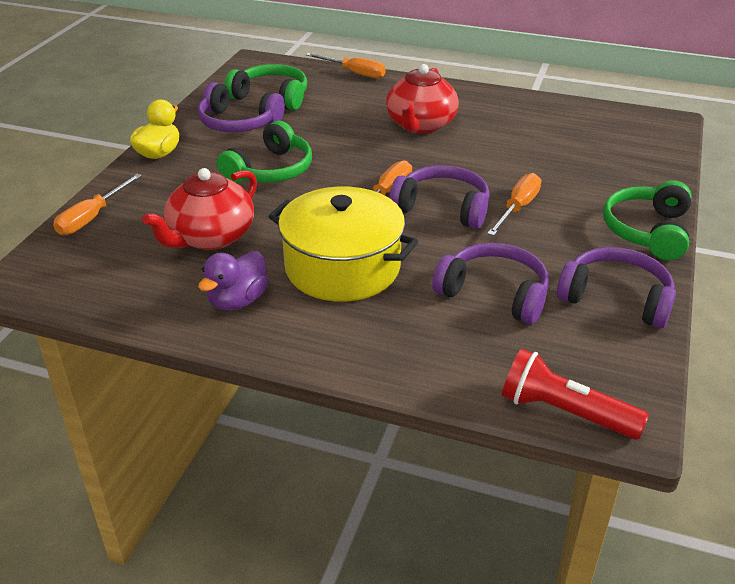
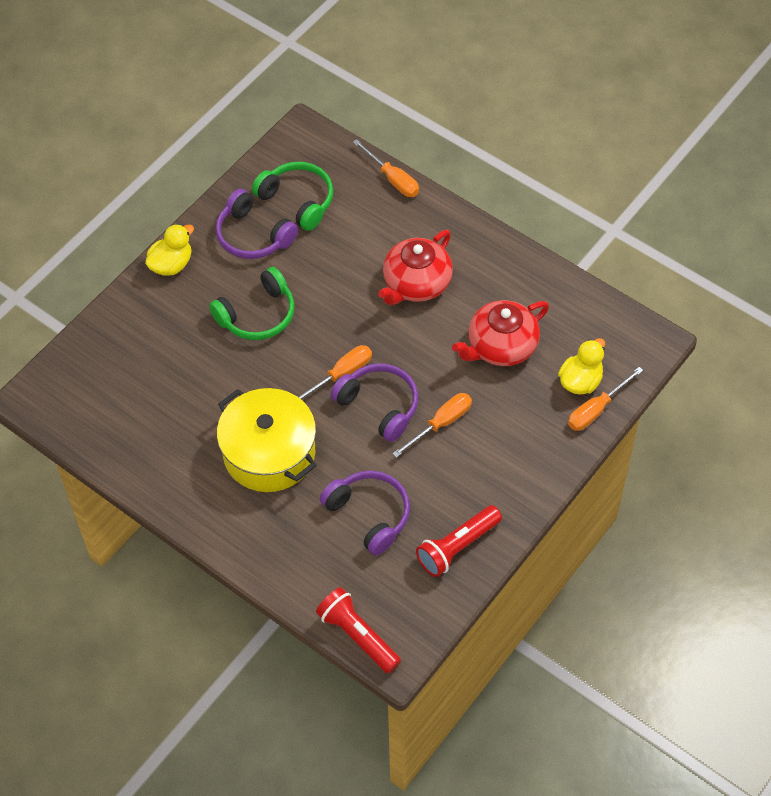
camera: 20 degrees right, 20 degrees up
orange screwdriver [53,174,142,235] -> orange screwdriver moved to [568,367,643,431]
red teapot [142,168,257,250] -> red teapot moved to [452,300,549,366]
purple duck [198,251,269,311] -> none
purple headphones [557,247,676,328] -> red flashlight [416,505,502,577]
green headphones [603,180,691,260] -> none
none -> yellow duck [558,338,605,395]

